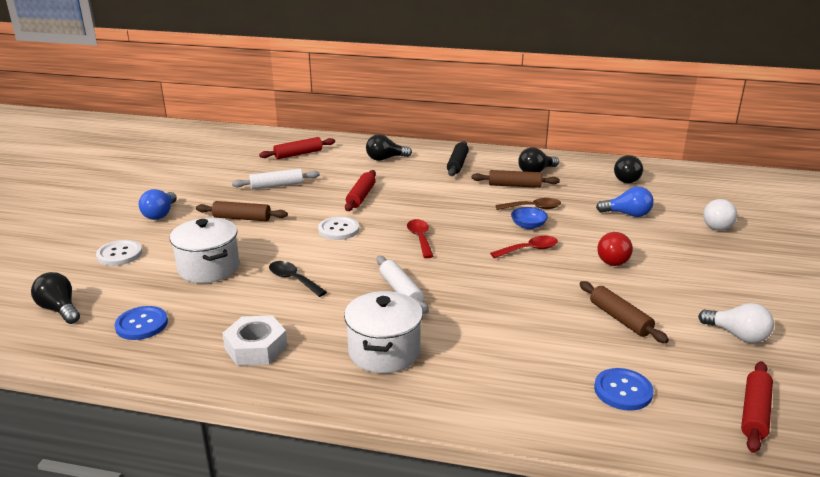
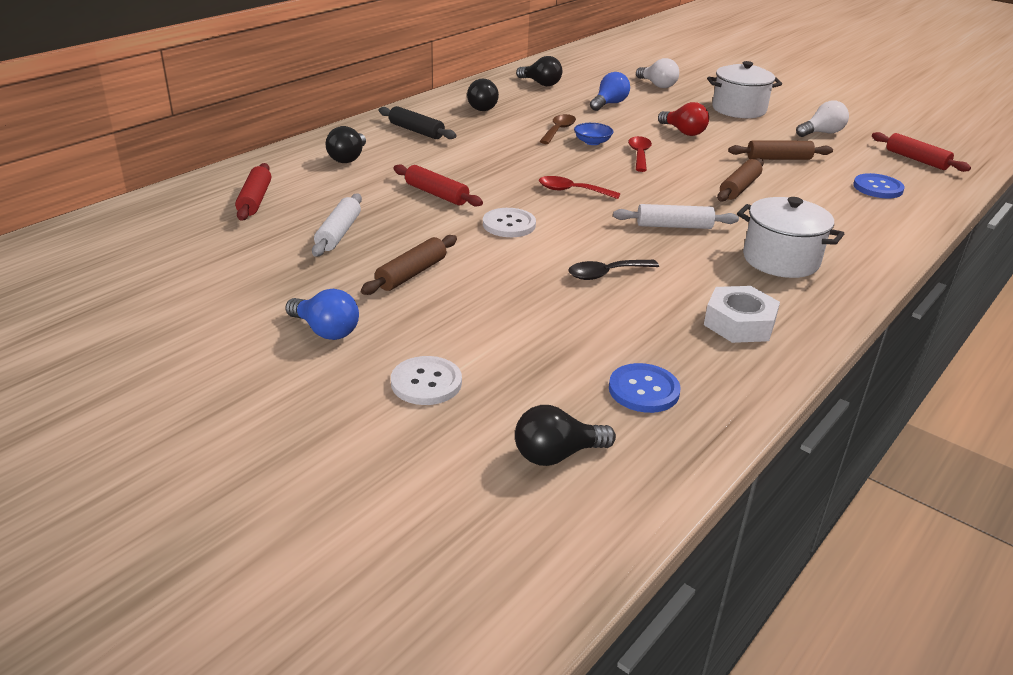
camera: 65 degrees left, 5 degrees up
white pot [170,218,240,283] -> white pot moved to [707,61,782,118]
brown rolling pin [472,170,560,188] -> brown rolling pin moved to [717,158,764,202]

